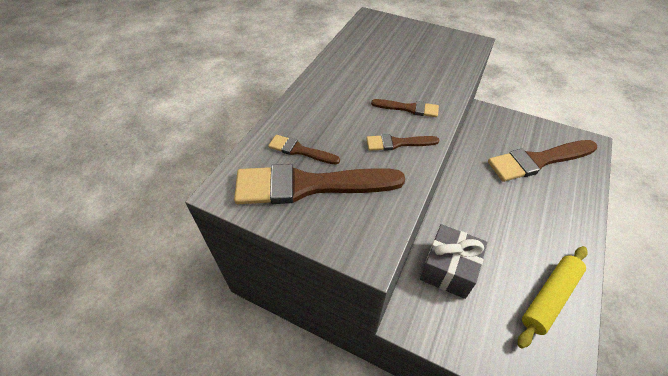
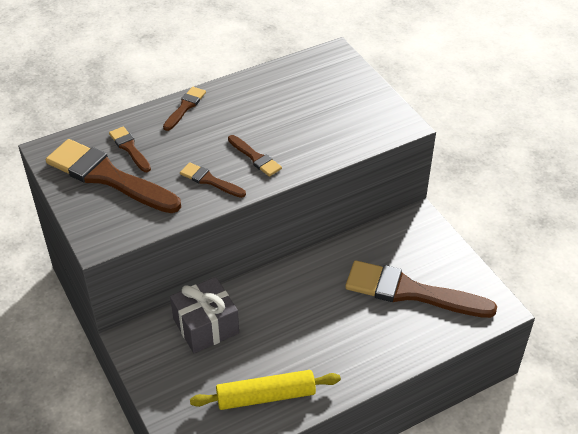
camera: 35 degrees right, 5 degrees down
none -> brown brush [163,87,206,131]

